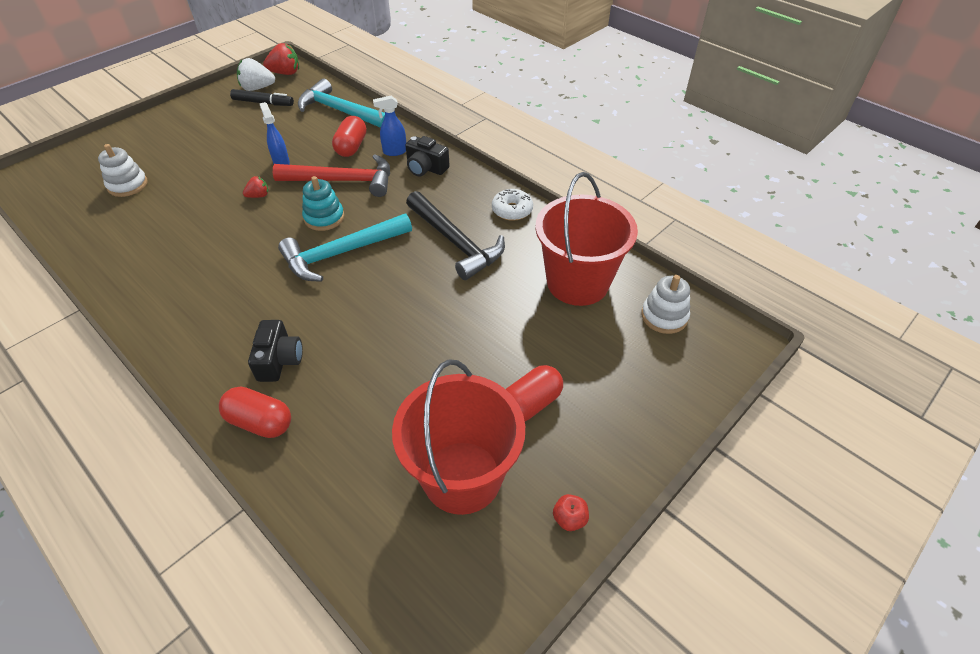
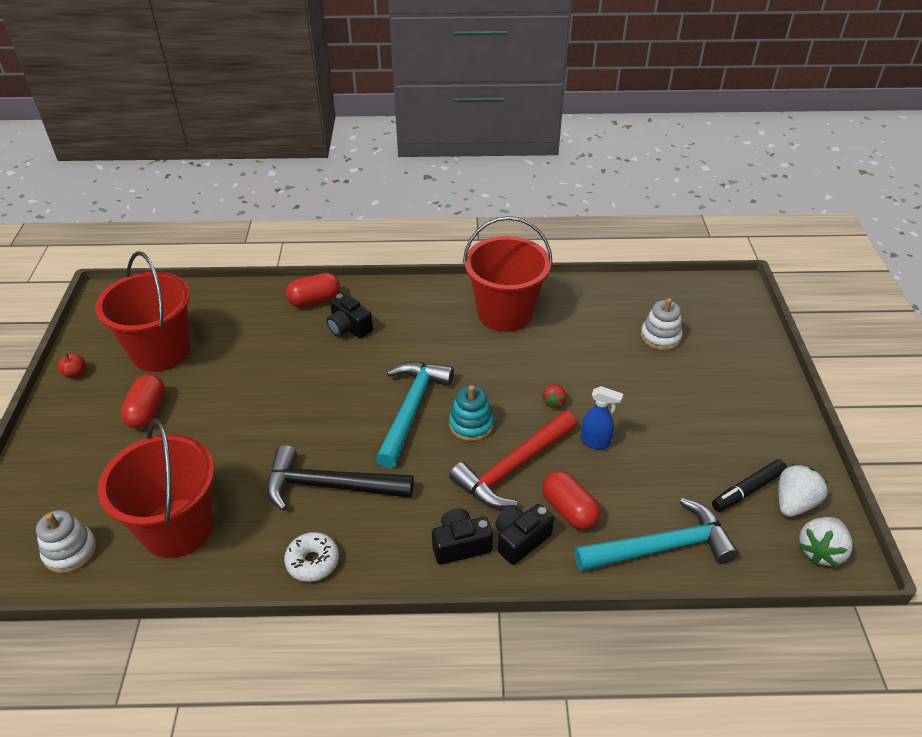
camera: 135 degrees right, 5 degrees down
red strawberry [263,43,299,75] -> white strawberry [798,517,853,567]
blue spray bottle [373,96,406,156] -> black camera [495,504,554,565]
none -> red bucket [463,216,553,332]

